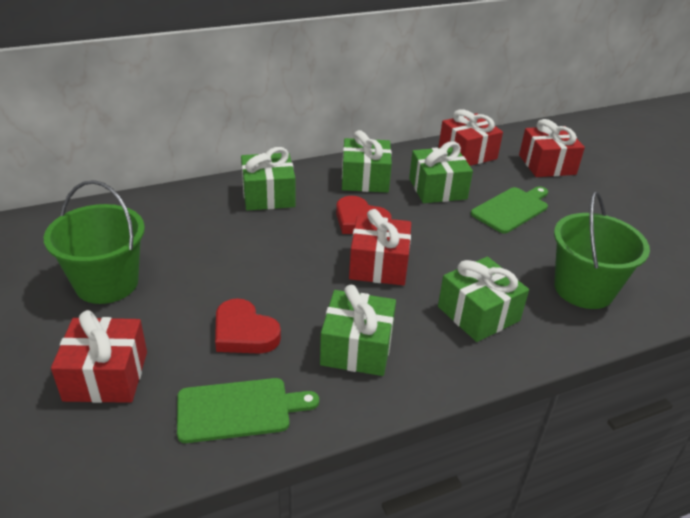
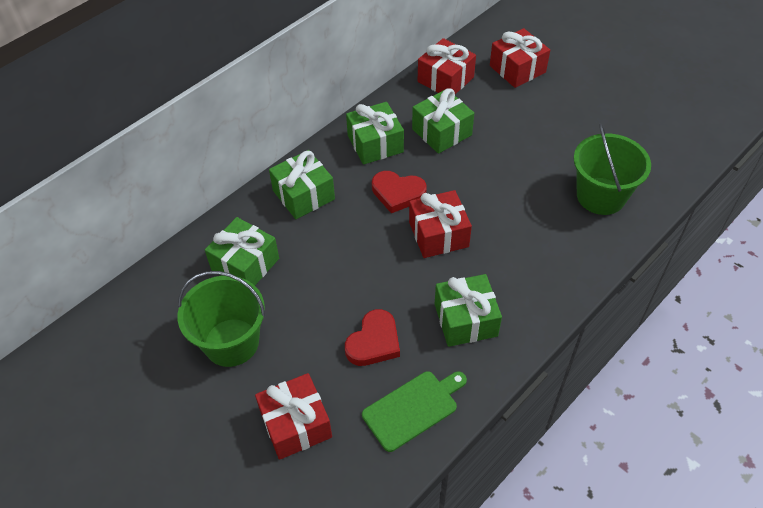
camera: 20 degrees left, 15 degrees up
red heart [215,298,281,354] -> red heart turned 75 degrees counterclockwise [345,309,400,366]
green gift [438,257,529,342] -> green gift moved to [205,217,279,285]
green cutting board [471,186,548,234] -> none

